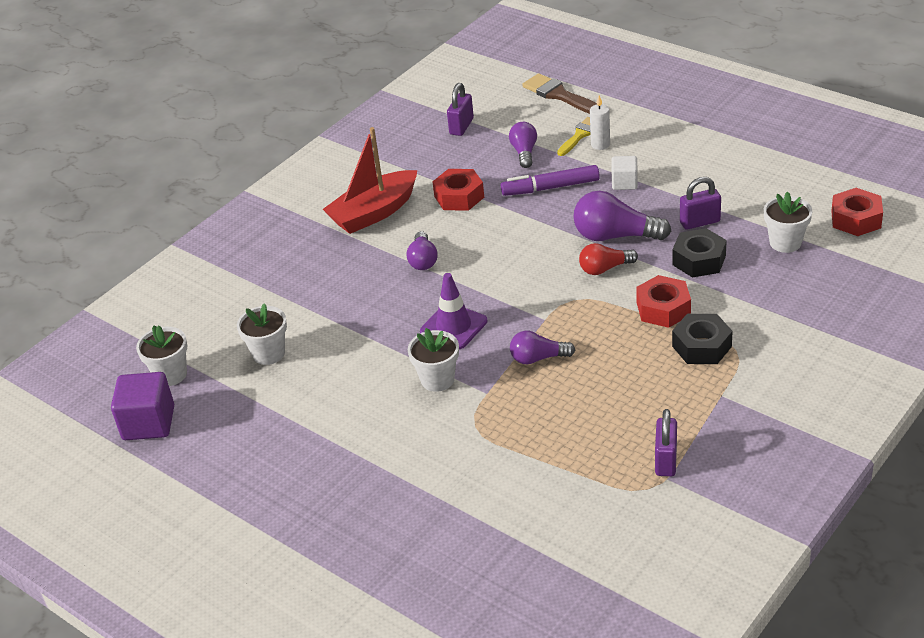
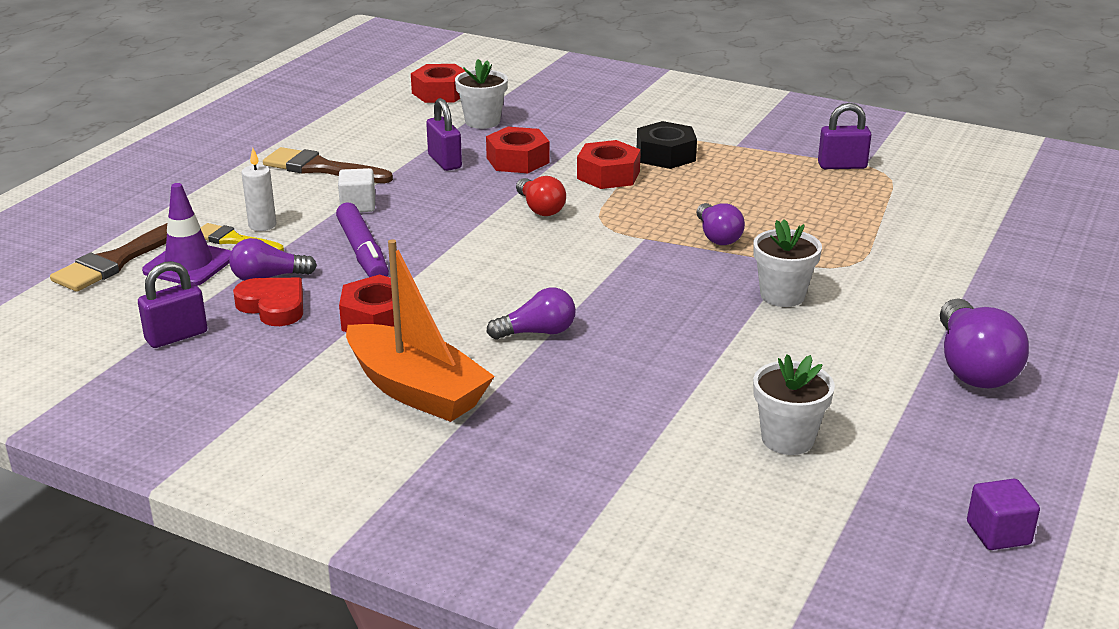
camera: 105 degrees left, 10 degrees down
purple cube [111,372,174,440] -> purple cube [967,479,1040,550], size x0.60
white flower pot [136,325,187,386] -> none
red boat [323,127,418,234] -> orange boat [346,239,495,422]
purple traffic cone [420,273,487,349] -> purple traffic cone moved to [142,183,231,286]
purple padlock [447,83,474,136] -> purple padlock turned 45 degrees counterclockwise [138,261,207,348]
purple light bulb [573,191,671,241] -> purple light bulb moved to [940,298,1029,388]
black nut [672,228,727,278] -> red nut [486,127,550,173]
none -> red heart [233,278,303,326]
none -> brown brush [263,147,393,183]

